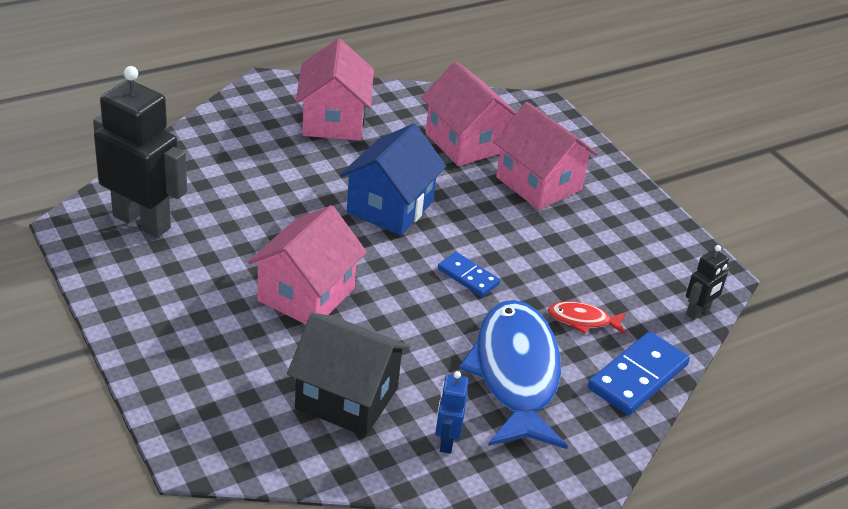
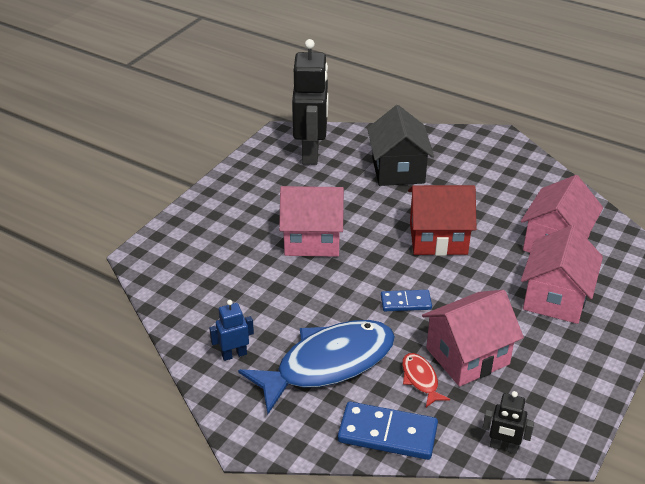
camera: 65 degrees right, 0 degrees up
black house [287,313,410,437] -> black house moved to [367,105,434,186]
pink house [296,39,374,140] -> pink house moved to [422,290,524,387]
blue house [340,123,446,236] -> red house [408,185,477,256]
blue domino [438,252,500,297] -> blue domino turned 75 degrees clockwise [381,290,432,311]

